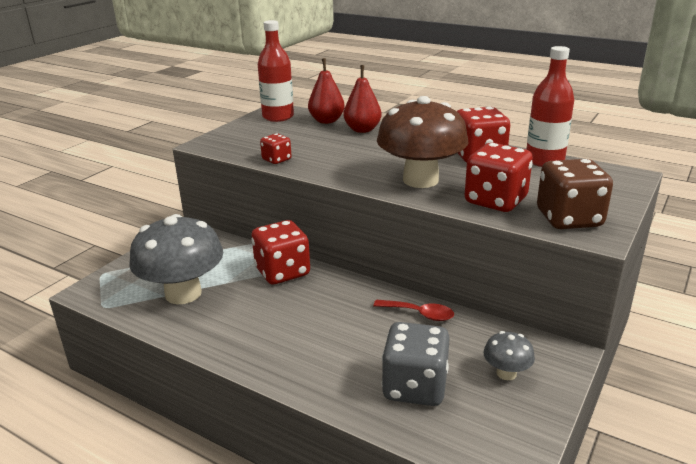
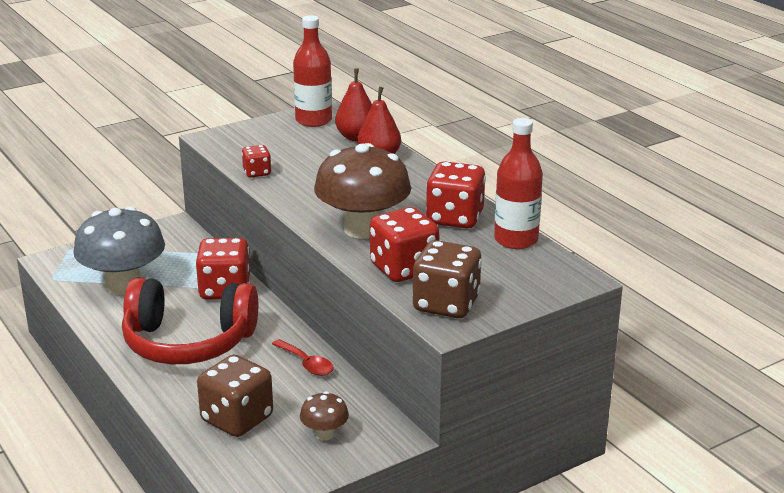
camera: 25 degrees right, 0 degrees up
grey dice [381,322,450,406] -> brown dice [197,355,273,437]
grey mushroom [483,331,535,380] -> brown mushroom [300,391,349,440]
none -> red headphones [122,277,258,364]

